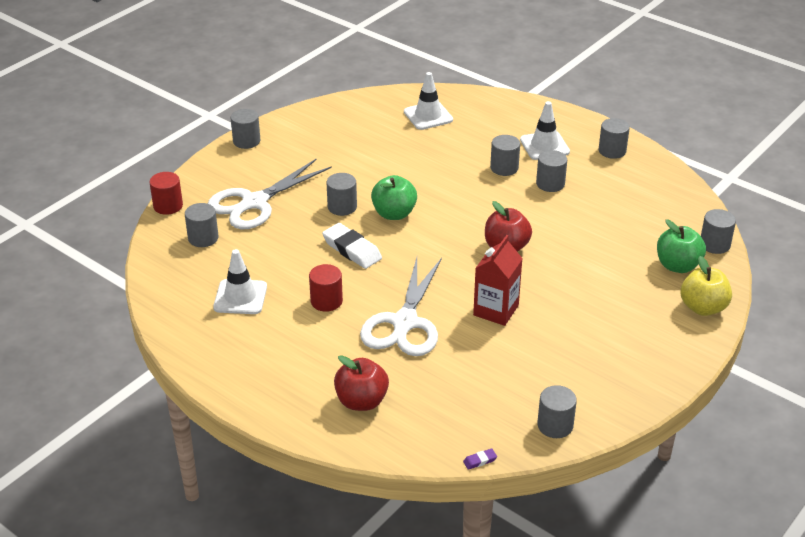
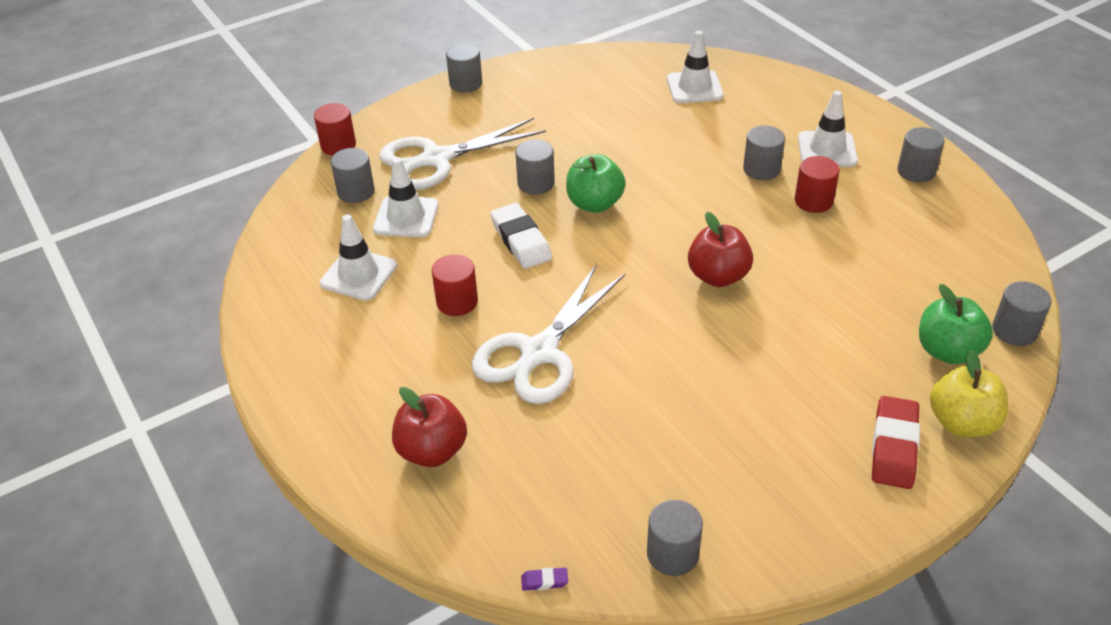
camera: 20 degrees right, 5 degrees up
red carton [473,235,523,326] -> none
grey cylinder [536,150,567,192] -> red cylinder [795,156,840,213]
none -> white traffic cone [373,158,439,237]
none -> red eraser [872,396,920,489]

